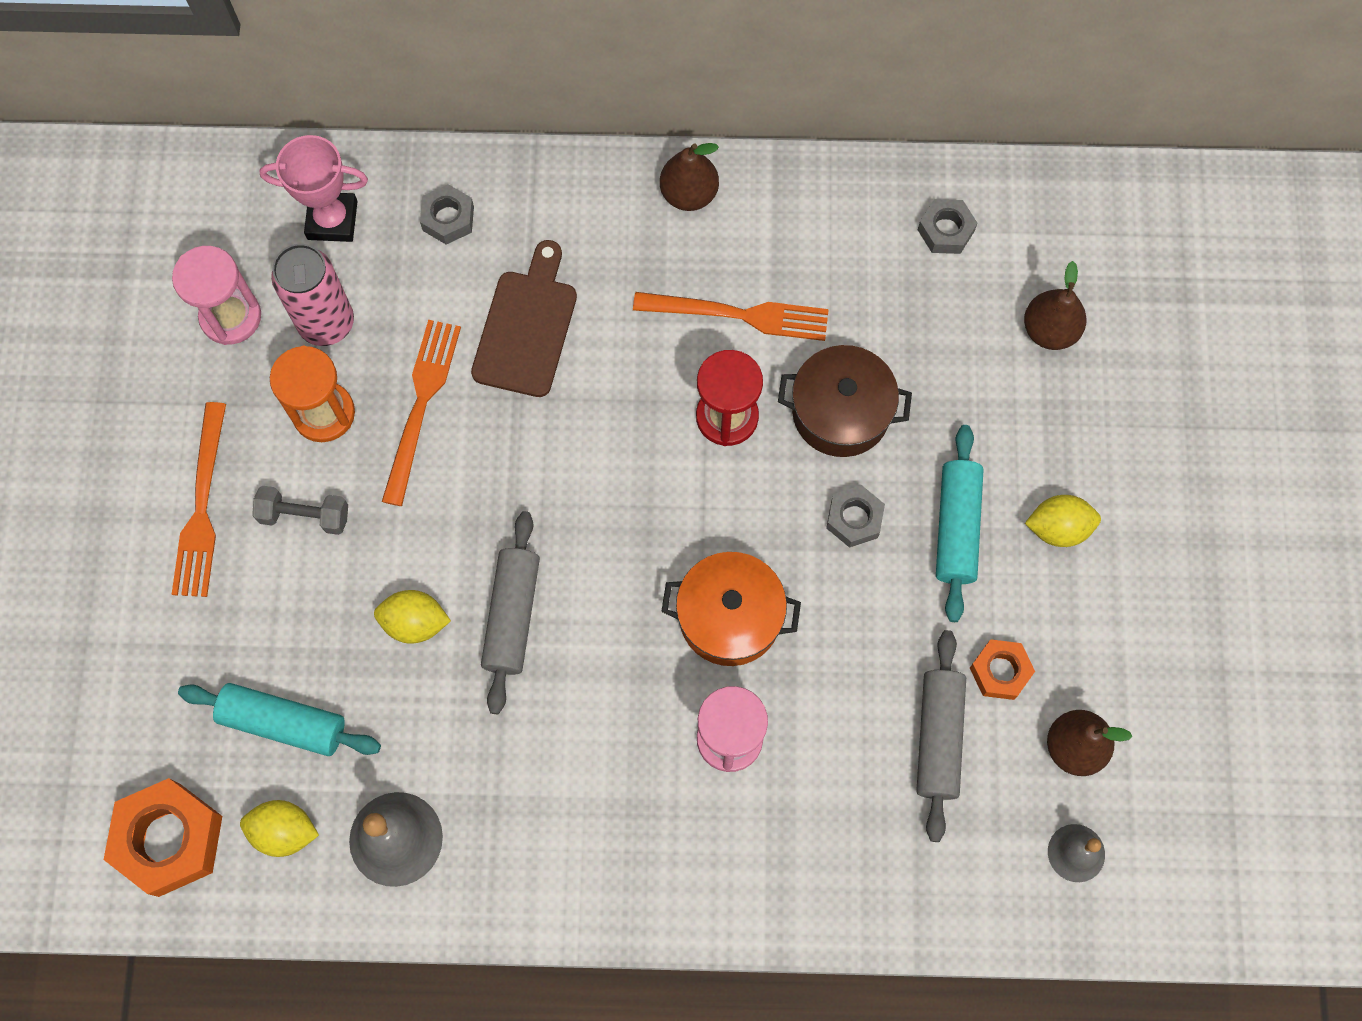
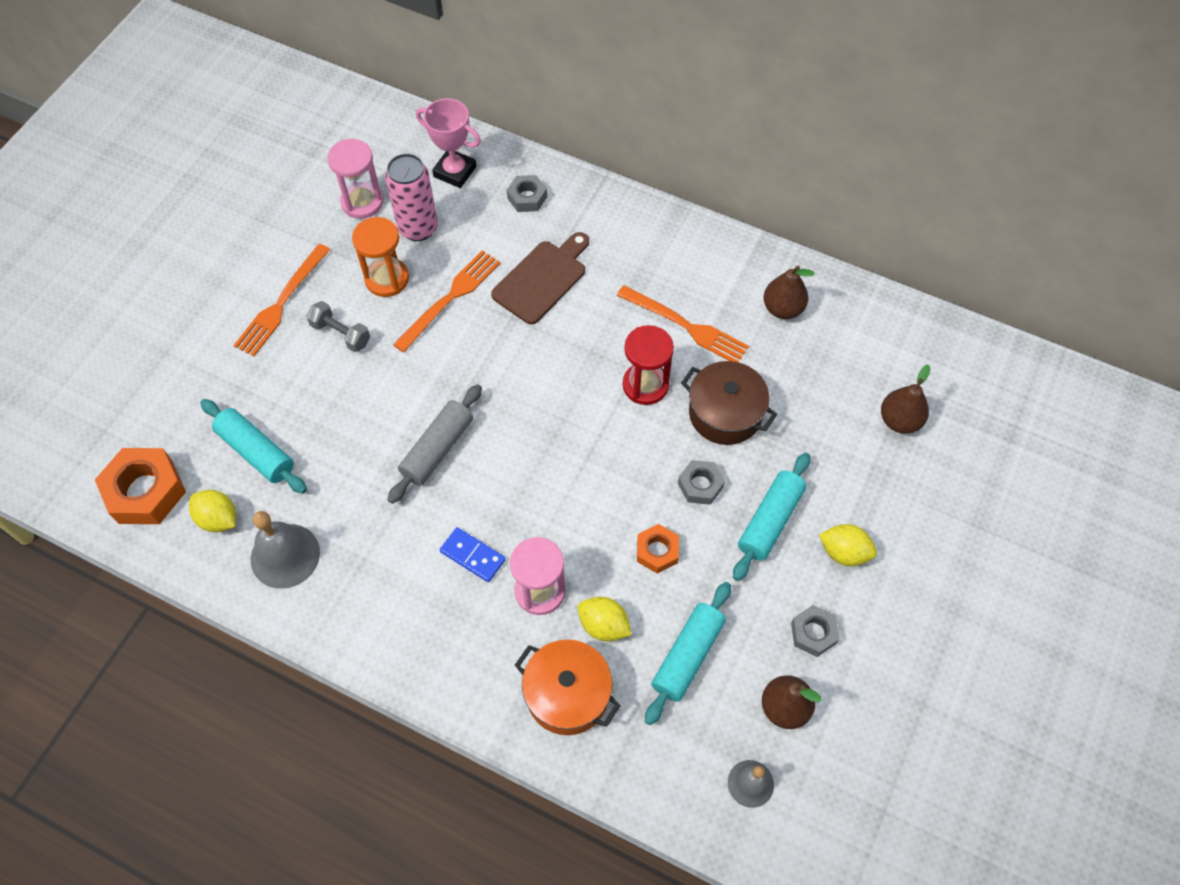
camera: 25 degrees right, 10 degrees down
yellow lemon [374,590,451,644] -> yellow lemon moved to [578,597,632,641]
brown pear [660,143,719,211] -> brown pear moved to [763,265,815,319]
orange pot [661,552,801,666] -> orange pot moved to [515,640,621,735]
grey rolling pin [916,630,966,842] -> turquoise rolling pin [645,582,731,725]
grey nut [918,199,978,254] -> grey nut moved to [791,605,839,657]
orange nut [970,639,1035,700] -> orange nut moved to [637,524,679,574]
none -> blue domino [440,527,506,582]

